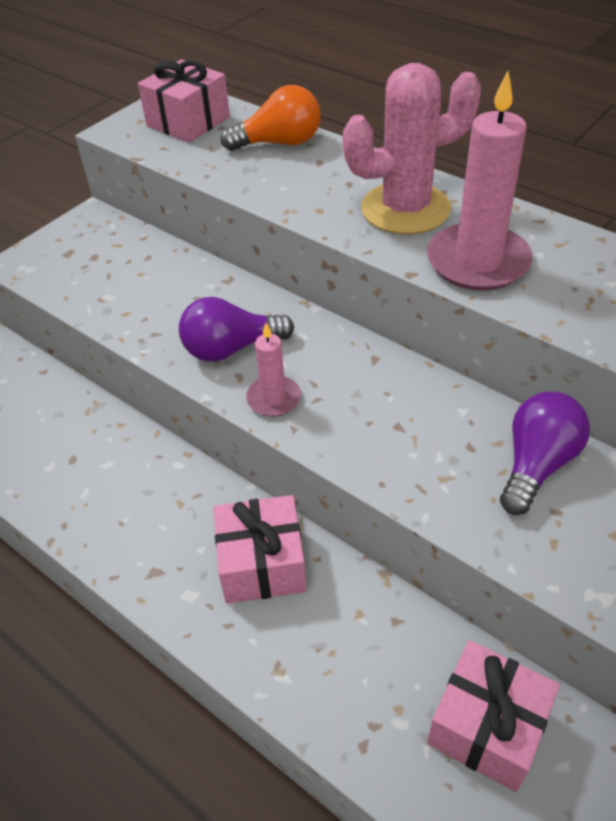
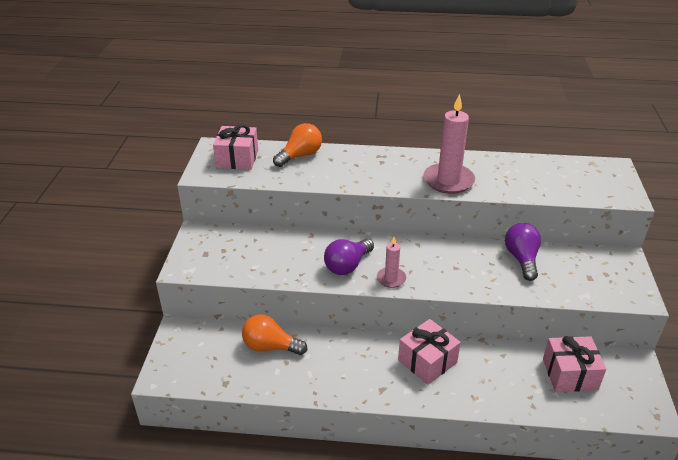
camera: 35 degrees left, 10 degrees down
pink cactus [343,63,481,234] -> none
none -> orange light bulb [242,314,307,355]

